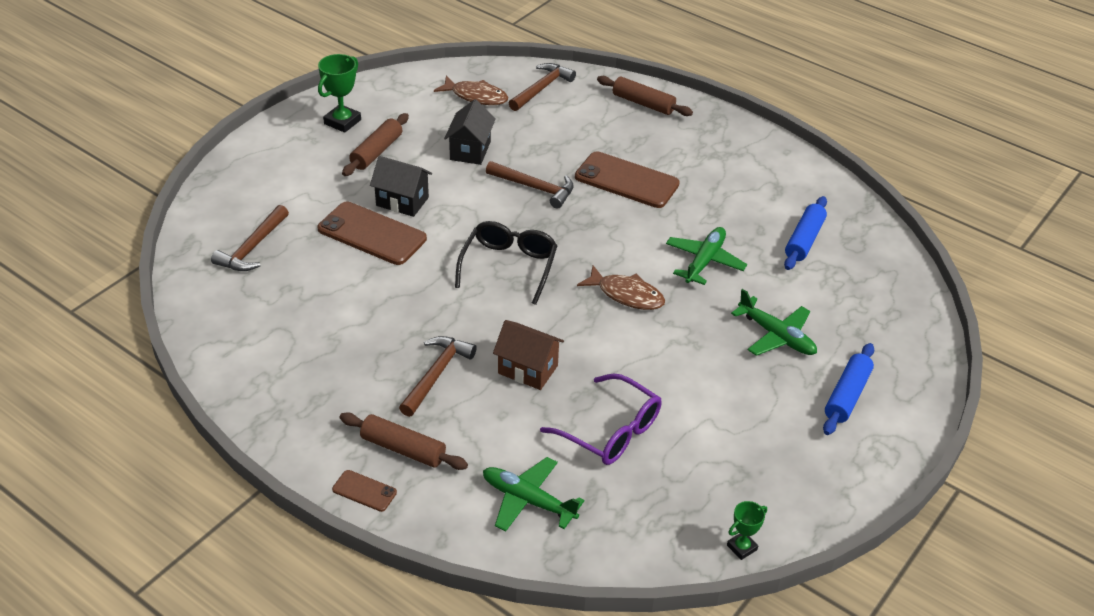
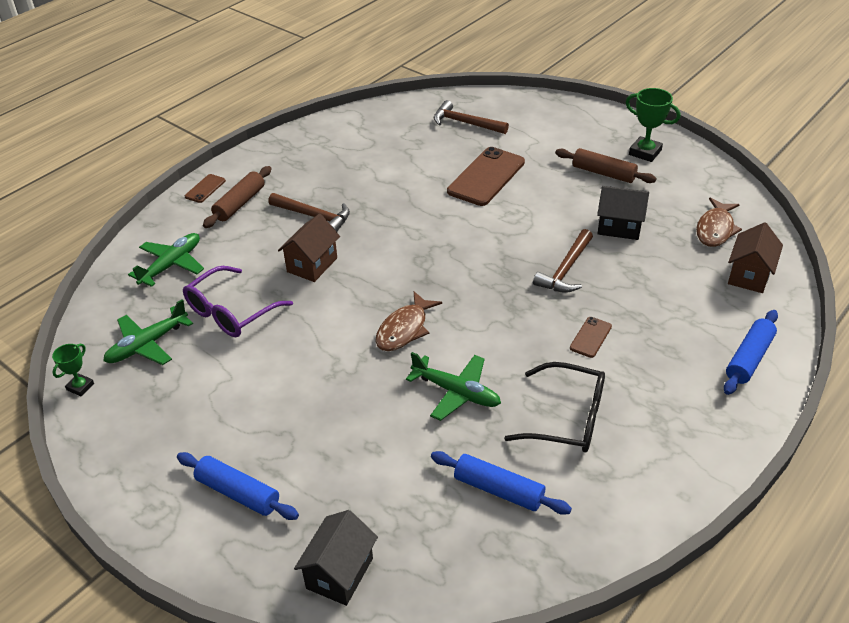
camera: 95 degrees right, 0 degrees up
black house [370,156,432,217] -> black house moved to [294,510,378,606]
black glasses [455,221,558,305] -> black glasses moved to [504,362,605,453]
brown hammer [509,63,576,111] -> brown house [728,222,783,293]
brown phone [575,151,680,208] -> brown phone [570,317,612,358], size x0.48
brown rolling pin [597,76,693,116] -> blue rolling pin [724,310,778,395]
green trophy [727,501,767,560] -> green trophy turned 60 degrees clockwise [52,344,94,396]
green plane [731,289,817,356] -> green plane moved to [103,299,193,365]

